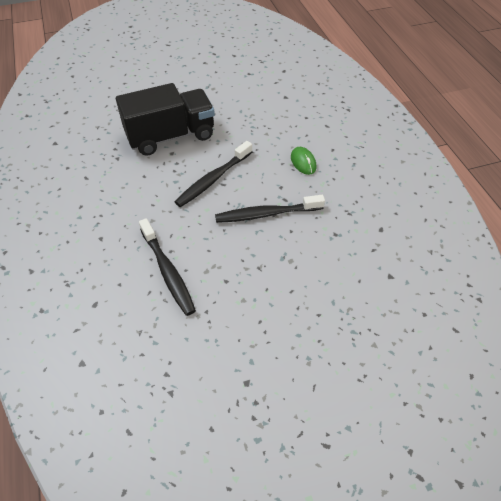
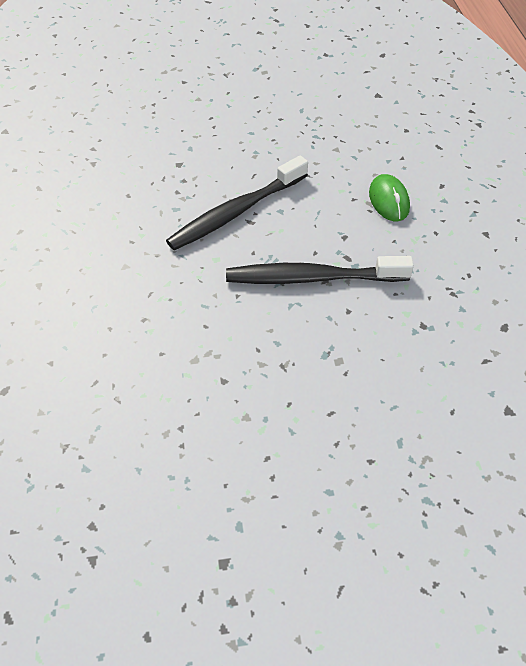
camera: 10 degrees right, 0 degrees up
black truck [116,83,215,156] -> none
black toothbrush [139,218,196,316] -> none

